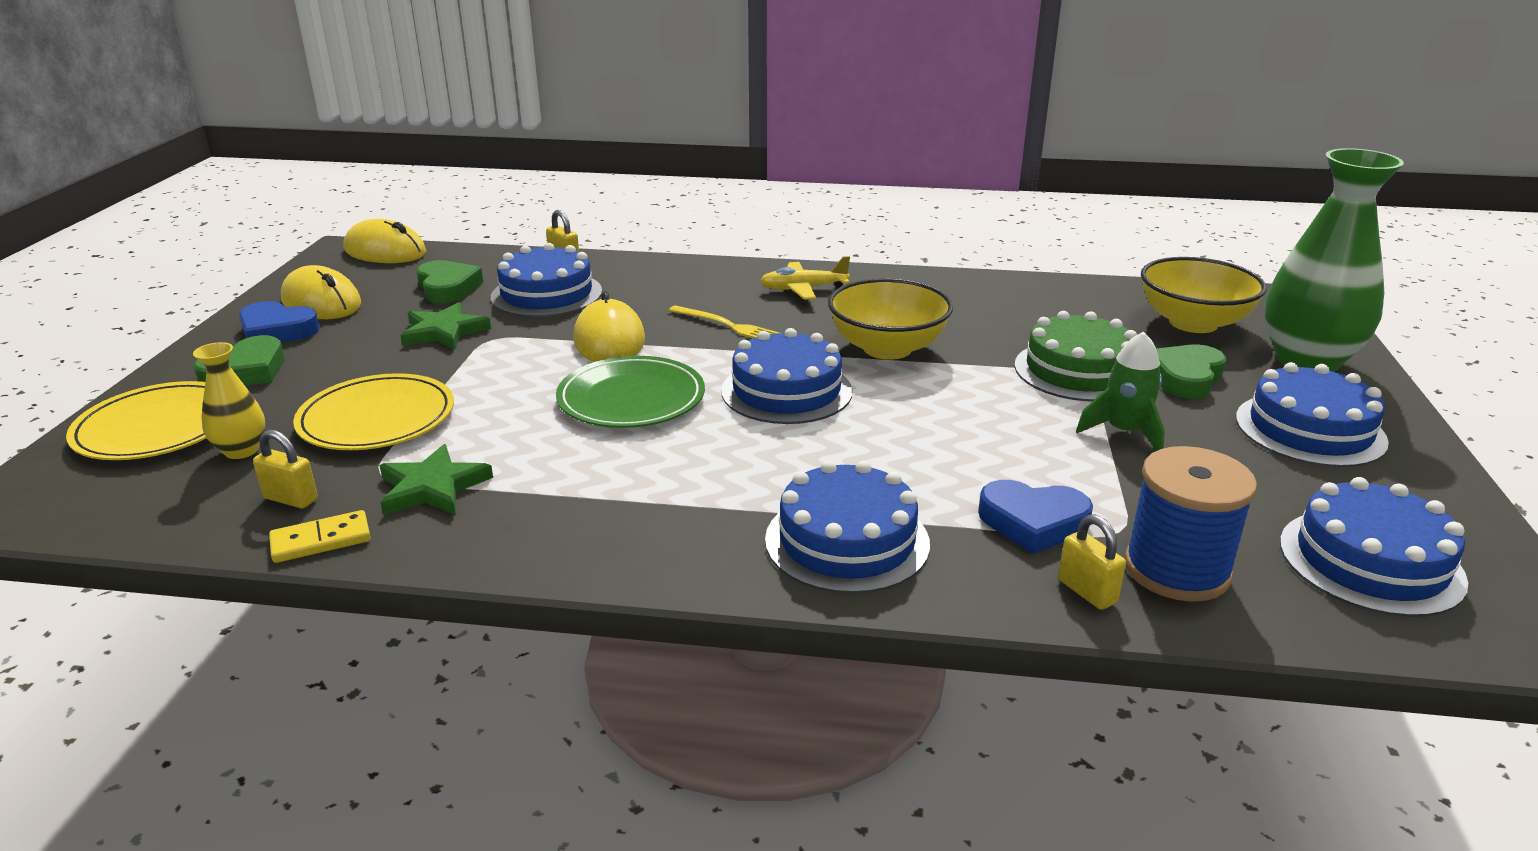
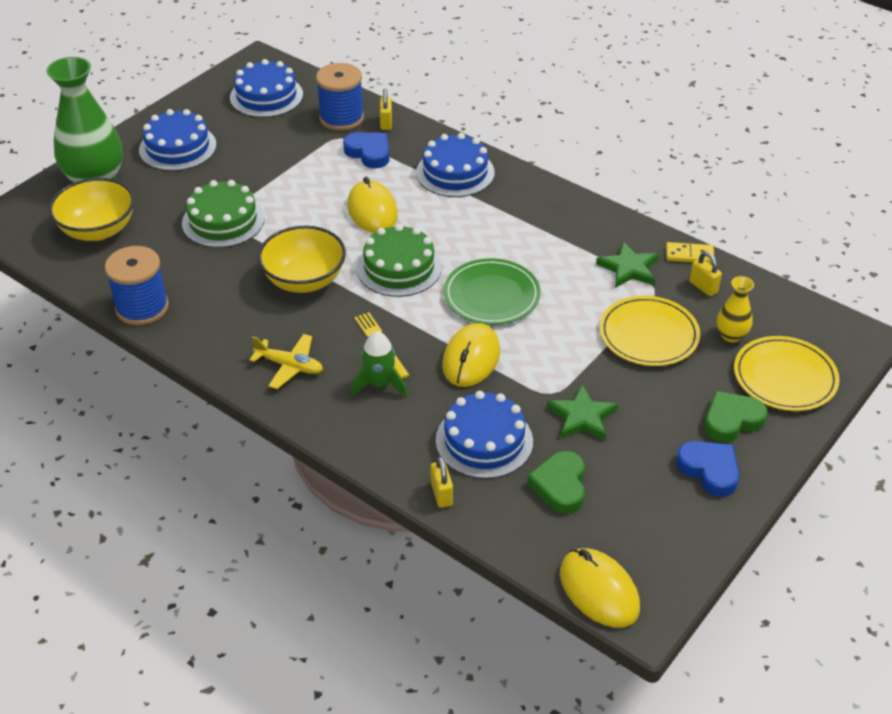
camera: 150 degrees left, 15 degrees up
yellow mouse [281,265,361,319] -> yellow mouse moved to [348,177,398,233]
blue cake [721,328,853,424] -> green cake [357,224,442,297]
green rocket [1076,331,1165,451] -> green rocket moved to [351,331,408,397]
green heart [1156,344,1226,399] -> none
none -> blue spool [105,246,169,325]

